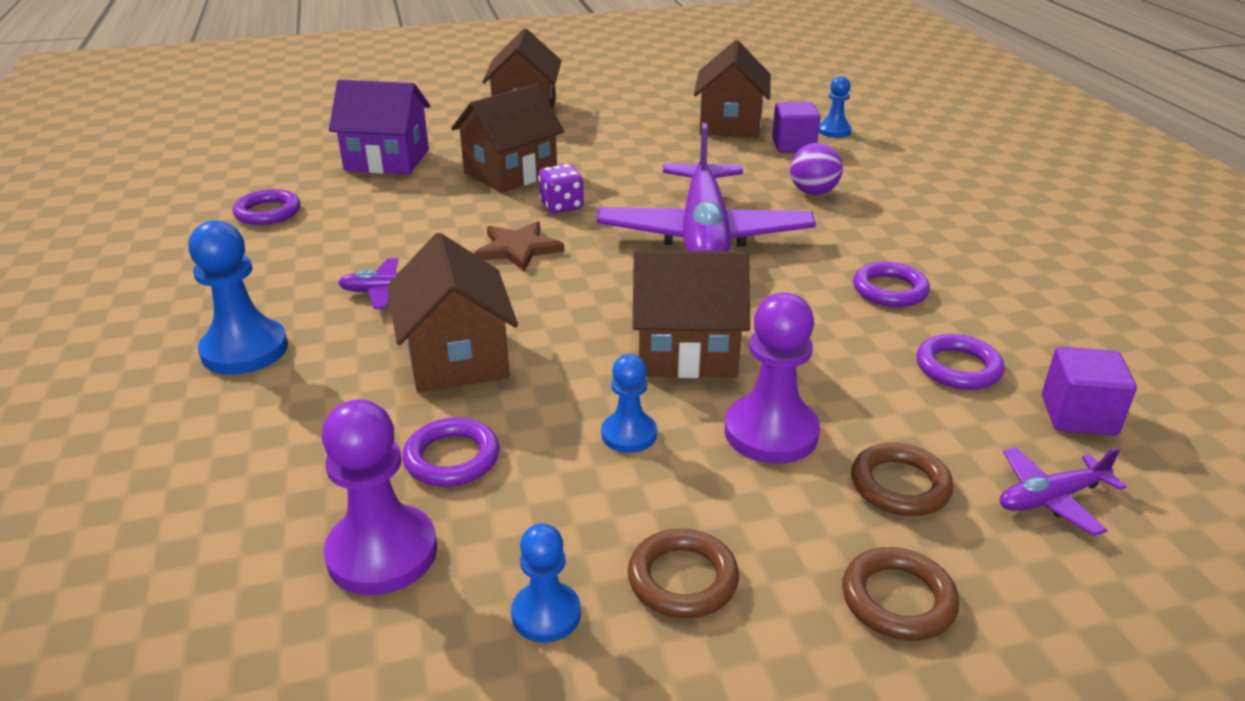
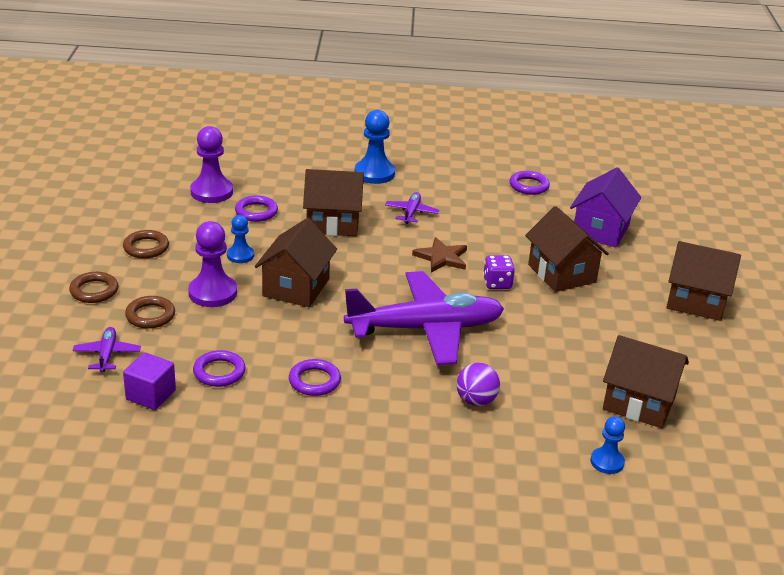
camera: 105 degrees right, 0 degrees up
blue pawn [511,523,581,643] -> none
purple plane [597,123,816,251] -> purple plane turned 150 degrees clockwise [344,271,504,365]
purple cube [772,102,820,152] -> none

